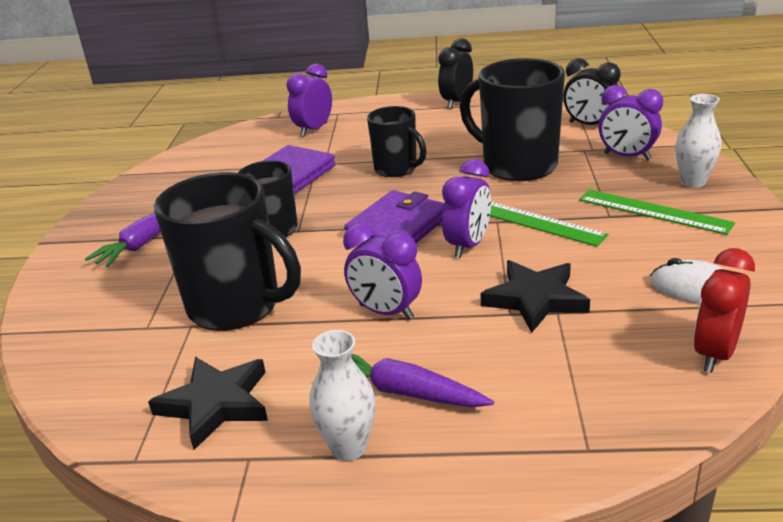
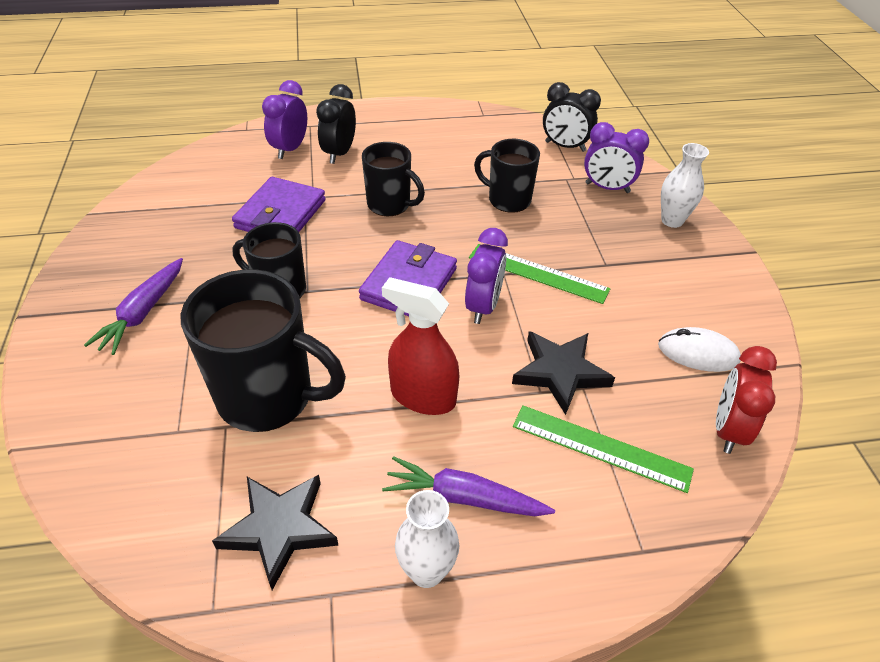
camera: 15 degrees left, 15 degrees up
purple clock [343,223,422,320] -> red spray bottle [382,277,459,415]
black clock [438,38,473,109] -> black clock moved to [316,84,356,164]
black mug [460,58,565,181] -> black mug [474,139,540,213], size x0.60
green ruler [579,189,735,235] -> green ruler moved to [513,405,694,493]

